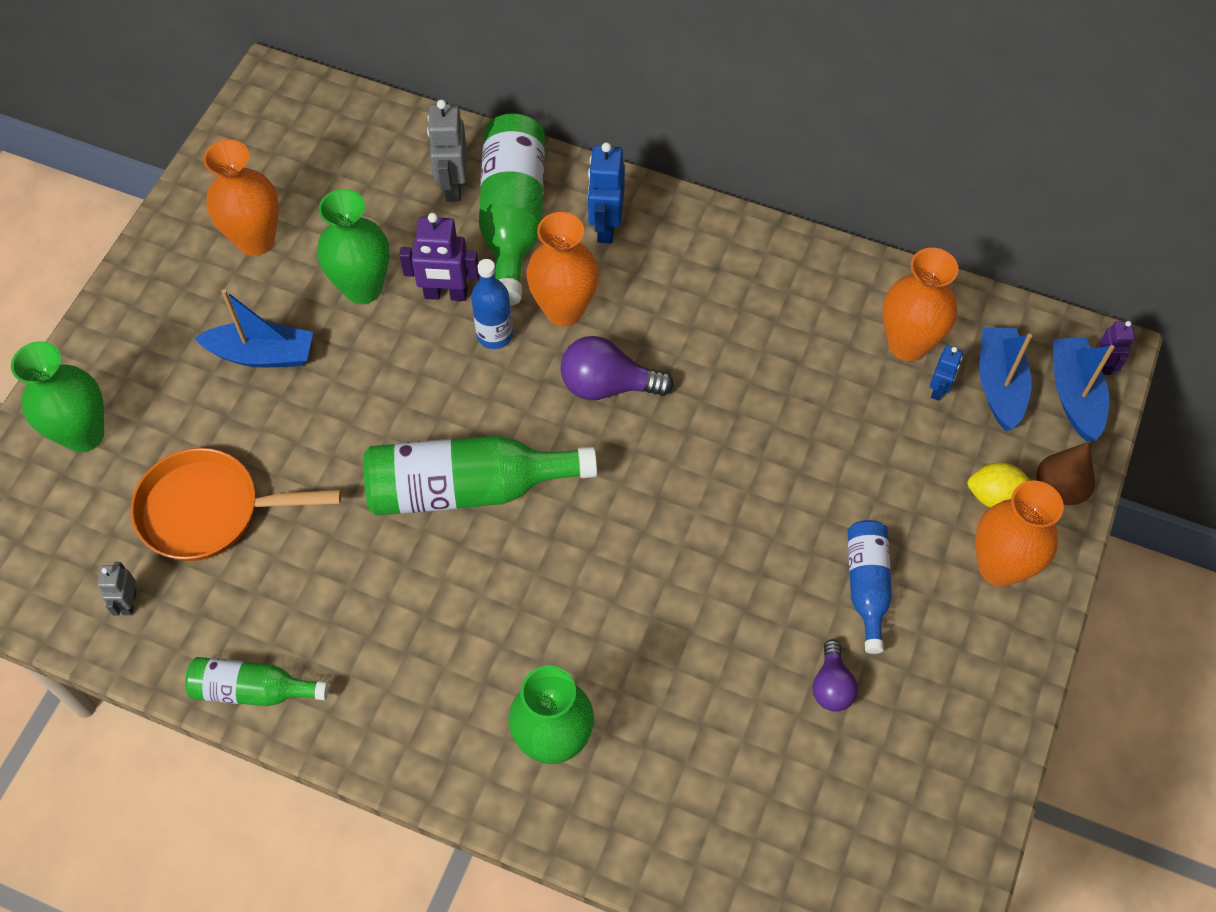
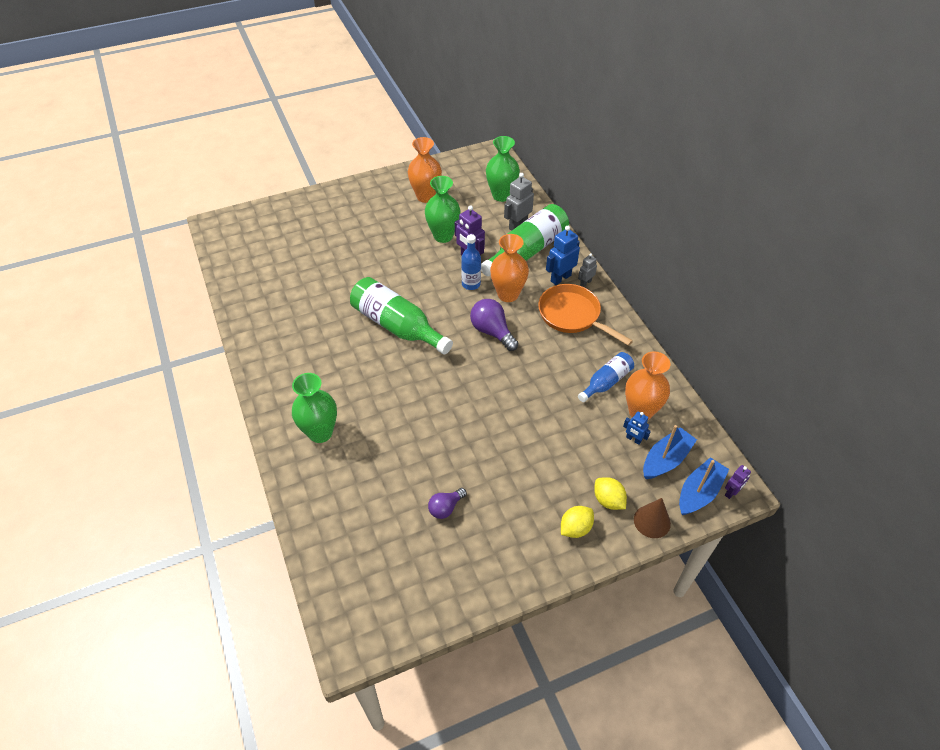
camera: 45 degrees right, 10 degrees down
green vase [11,341,104,452] -> green vase moved to [486,136,520,202]
grey robot [98,562,137,616] -> grey robot moved to [578,253,597,287]
orange pan [131,448,341,561] -> orange pan moved to [538,284,633,346]
green bottle [185,657,329,706] -> none
blue boat [195,289,313,368] -> none
blue bottle [848,520,892,654] -> blue bottle moved to [578,352,634,402]
blue robot [930,345,963,401] -> blue robot turned 60 degrees clockwise [623,411,651,445]
orange vase [975,481,1064,587] -> yellow lemon [561,506,594,538]

